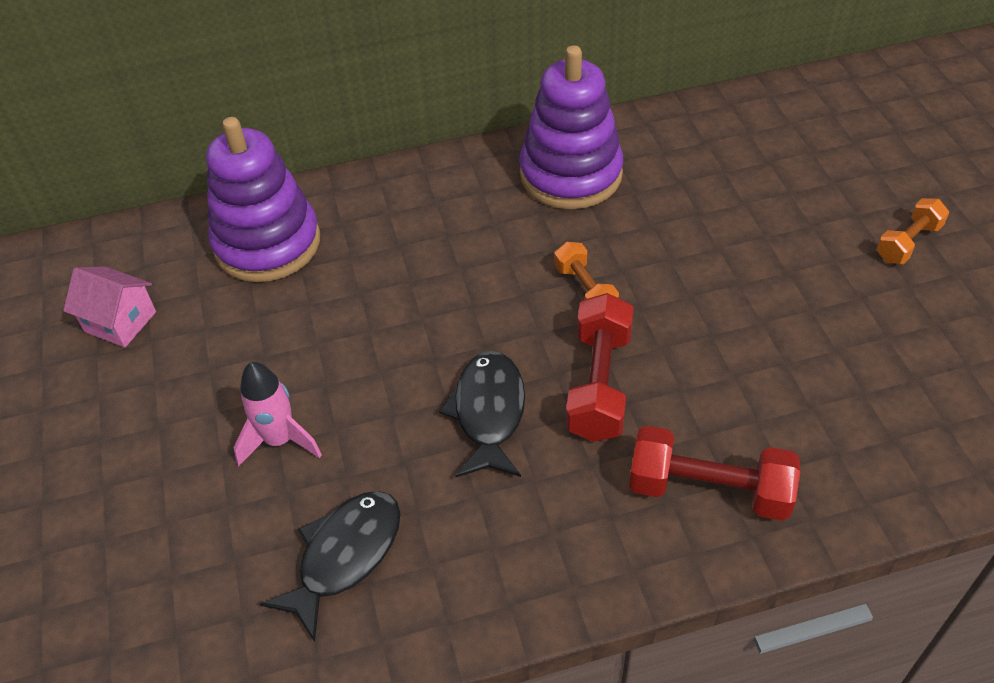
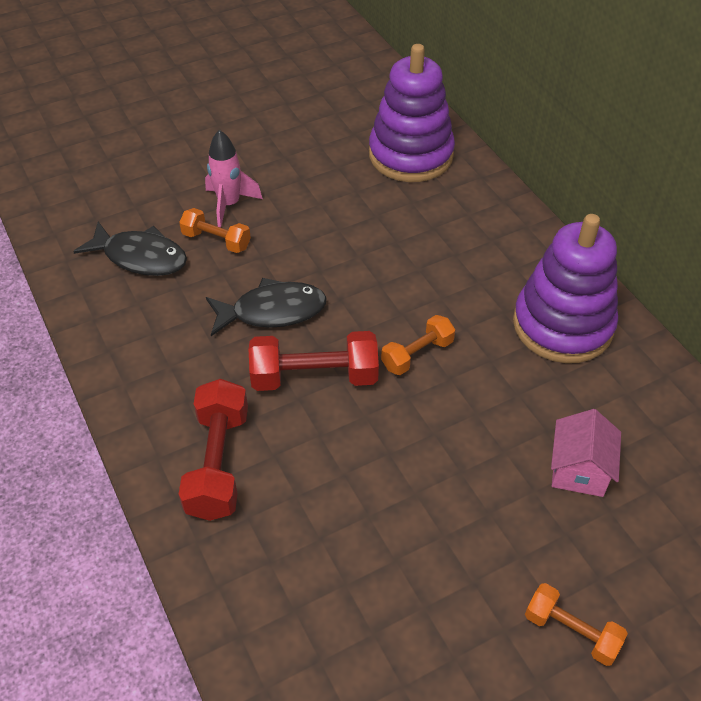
camera: 75 degrees right, 0 degrees up
pink house [63,266,156,347] -> pink house moved to [551,409,621,497]
none -> orange dumbbell [179,208,251,253]

